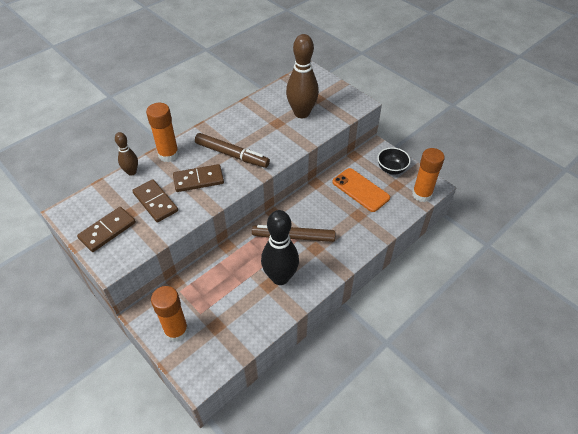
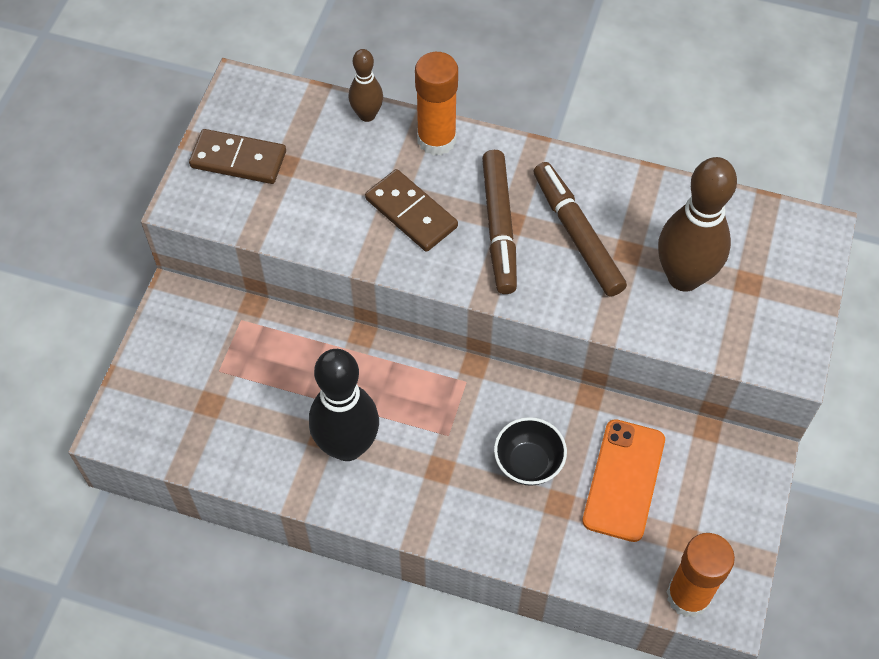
camera: 60 degrees right, 10 degrees up
brown domino [132,179,178,222] -> none
orange glue stick [151,286,188,342] -> none
brown marker [252,225,336,242] -> brown marker moved to [533,162,627,297]
black bowl [377,147,411,175] -> black bowl moved to [494,417,567,486]

